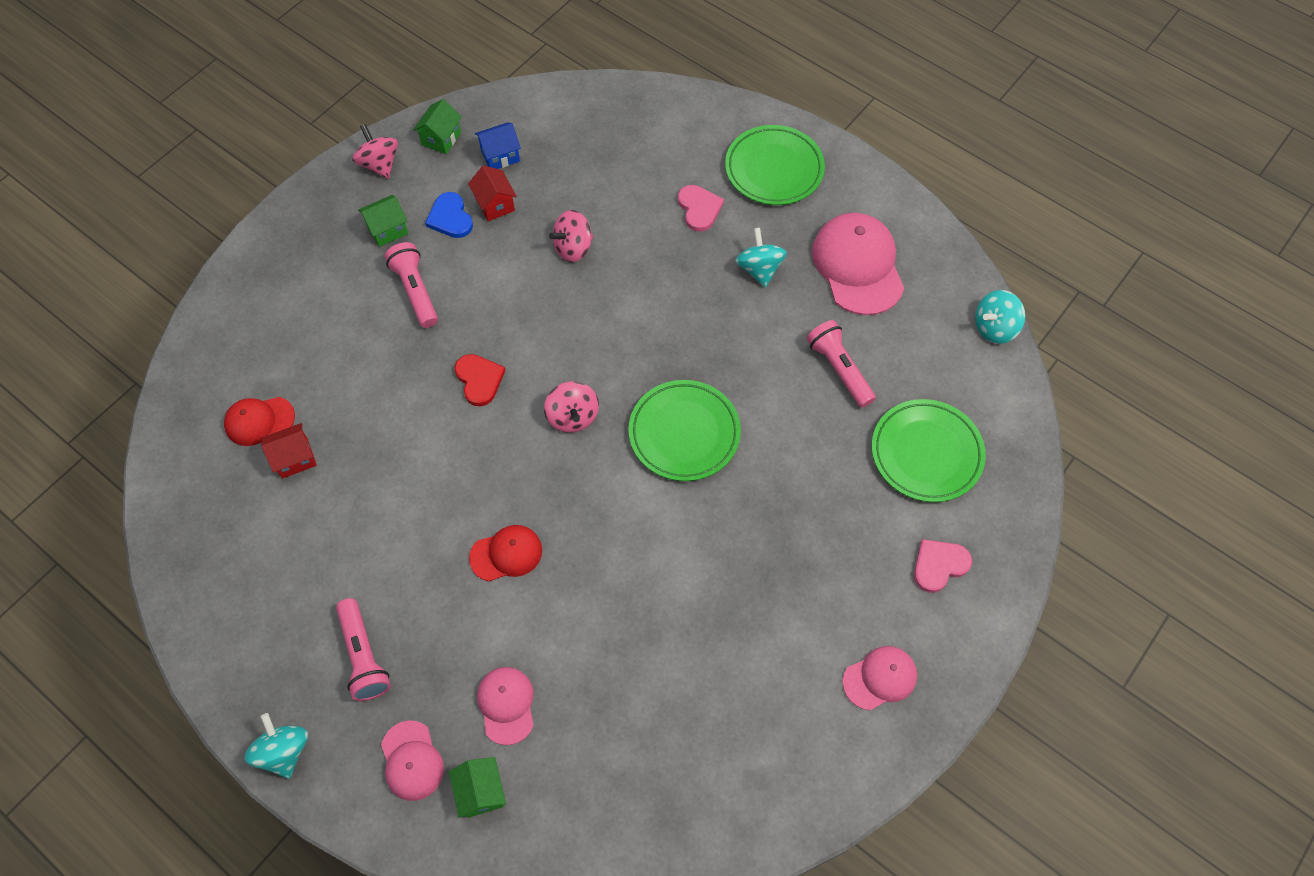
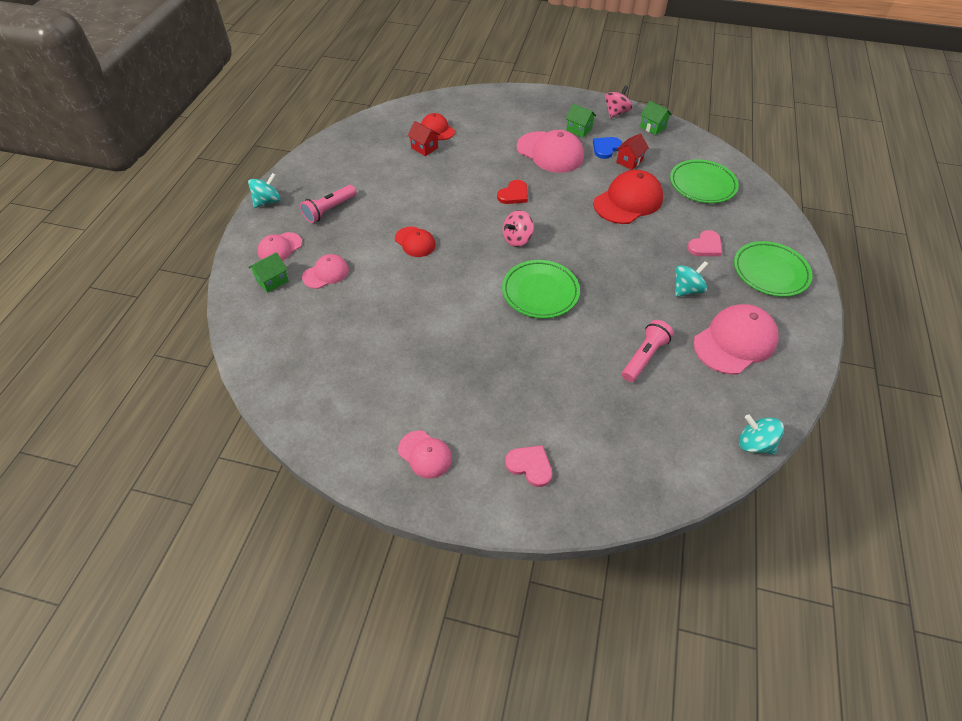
camera: 65 degrees right, 10 degrees down
pink flashlight [385,242,438,328] -> pink cap [517,130,584,173]
green house [413,99,462,154] -> green house turned 45 degrees clockwise [640,101,672,135]
blue house [475,122,521,169] -> none
pink spinning top [549,210,593,262] -> red cap [593,170,663,224]
green plate [872,399,986,502] -> green plate moved to [670,159,739,203]

